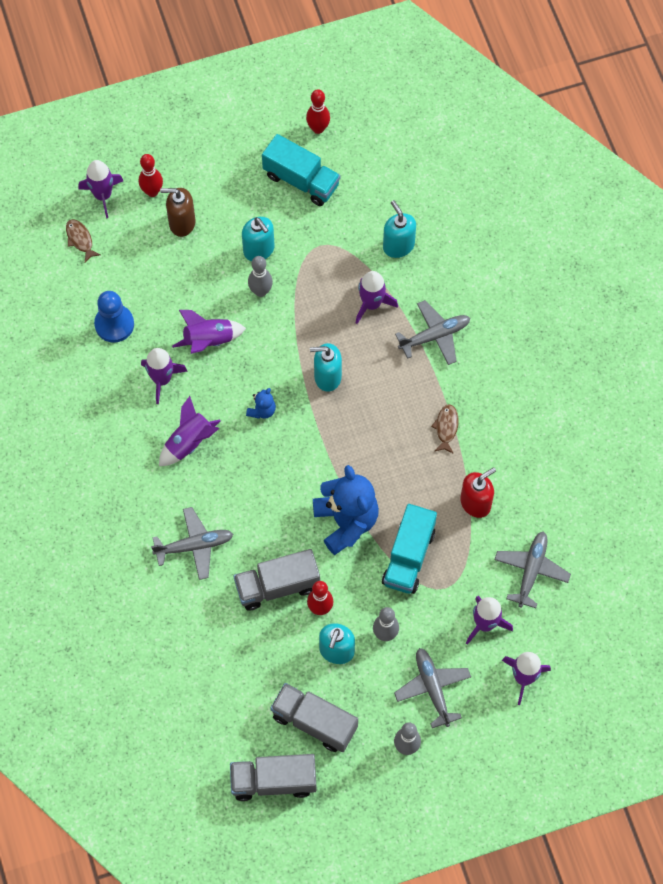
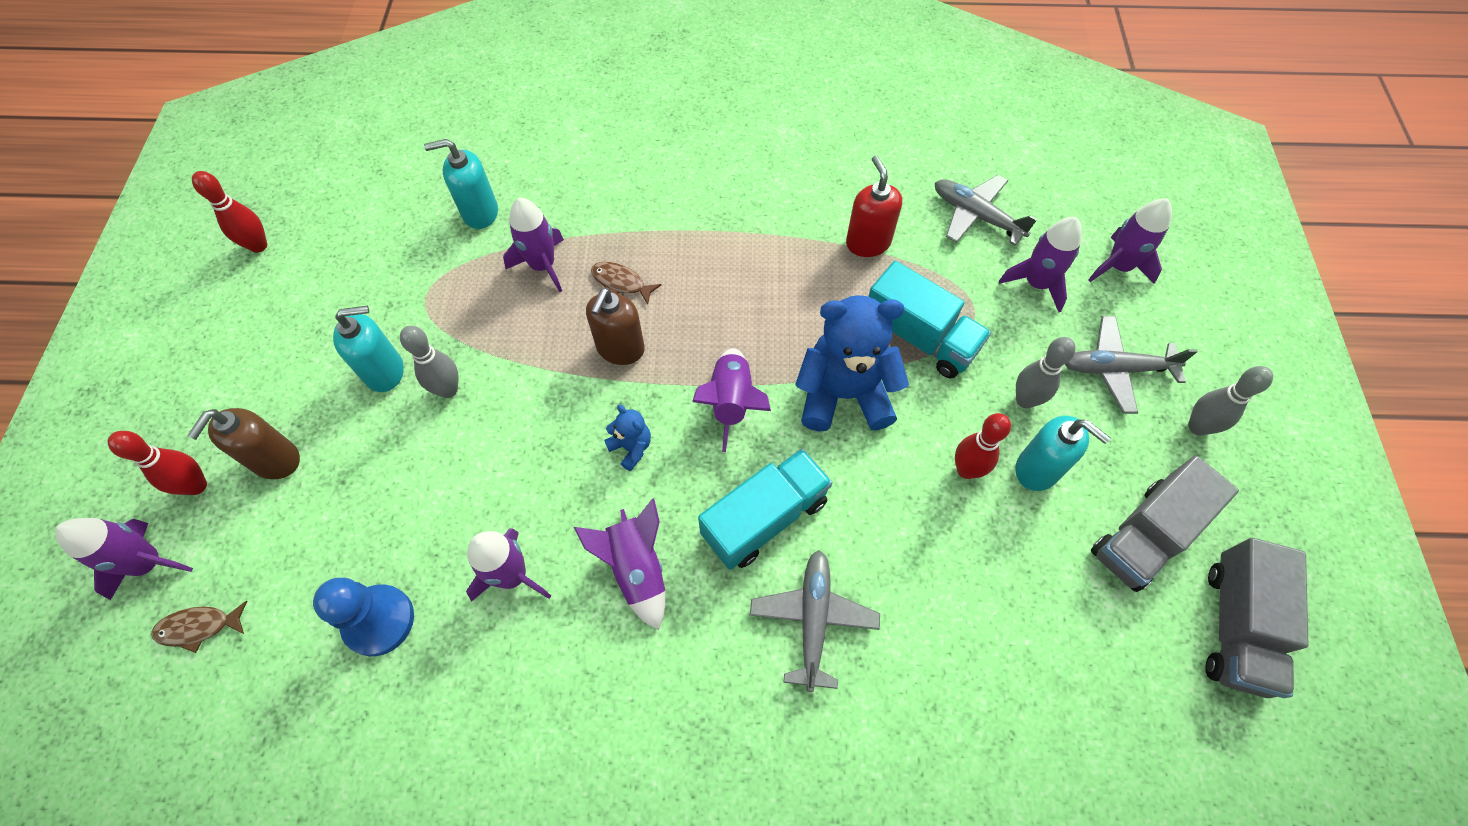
camera: 70 degrees left, 5 degrees down
purple rocket [172,310,246,354] -> purple rocket moved to [692,348,771,452]
grey truck [234,549,320,610] -> none
turquoise truck [262,134,340,206] -> turquoise truck moved to [698,449,833,570]
turquoise soap dispenser [310,343,342,392] -> brown soap dispenser [586,288,645,365]
grey plane [395,300,470,365] -> none
brown fish [431,404,459,454] -> brown fish moved to [591,262,661,305]

